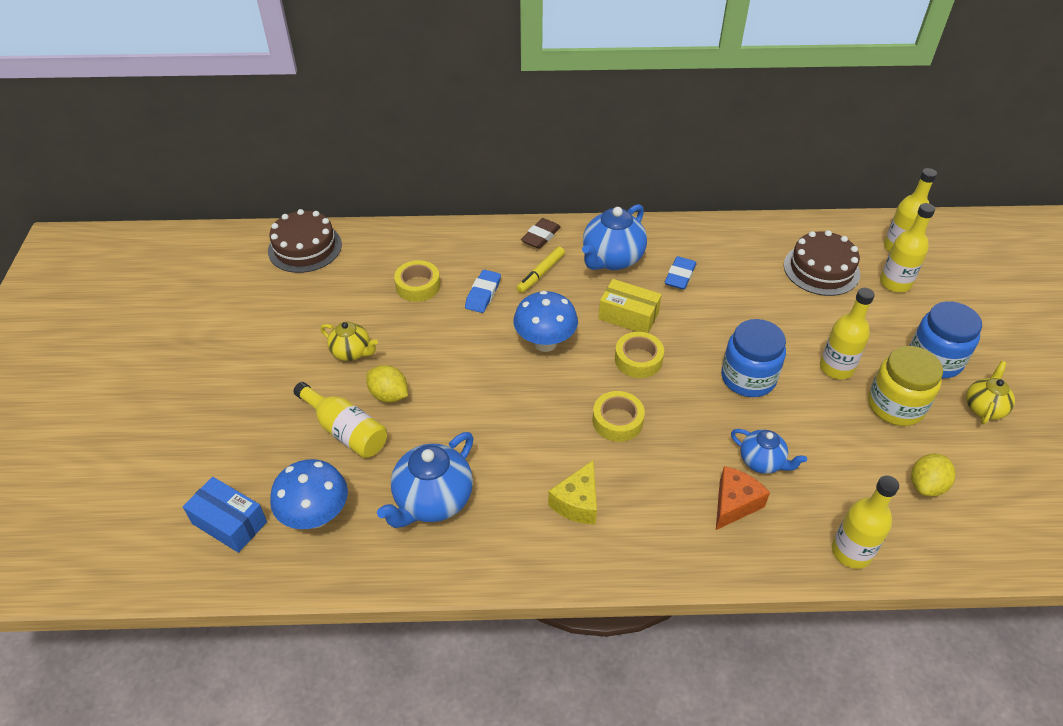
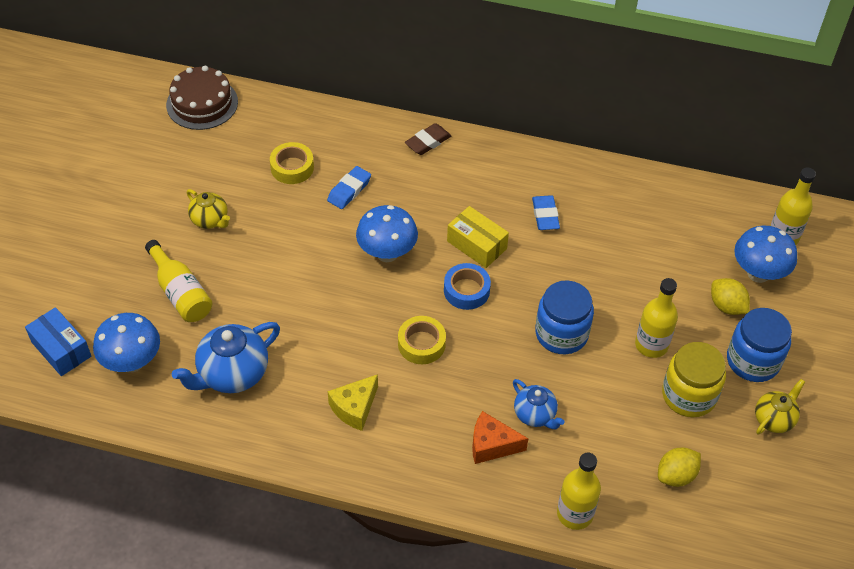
camera: 15 degrees right, 5 degrees up
yellow lemon [366,365,408,403] -> yellow lemon moved to [711,278,750,315]
yellow marker [517,247,565,293] -> none
blue teapot [582,204,647,270] -> none
yellow tape [615,332,664,378] -> blue tape [444,263,491,310]
blue eraser [665,256,696,290] -> blue eraser turned 45 degrees counterclockwise [532,195,560,230]
orange cheese [716,466,770,530] -> orange cheese turned 135 degrees counterclockwise [472,411,528,464]
brown cake [784,230,860,296] -> none
yellow bottle [880,203,935,292] -> blue mushroom [734,226,797,283]

